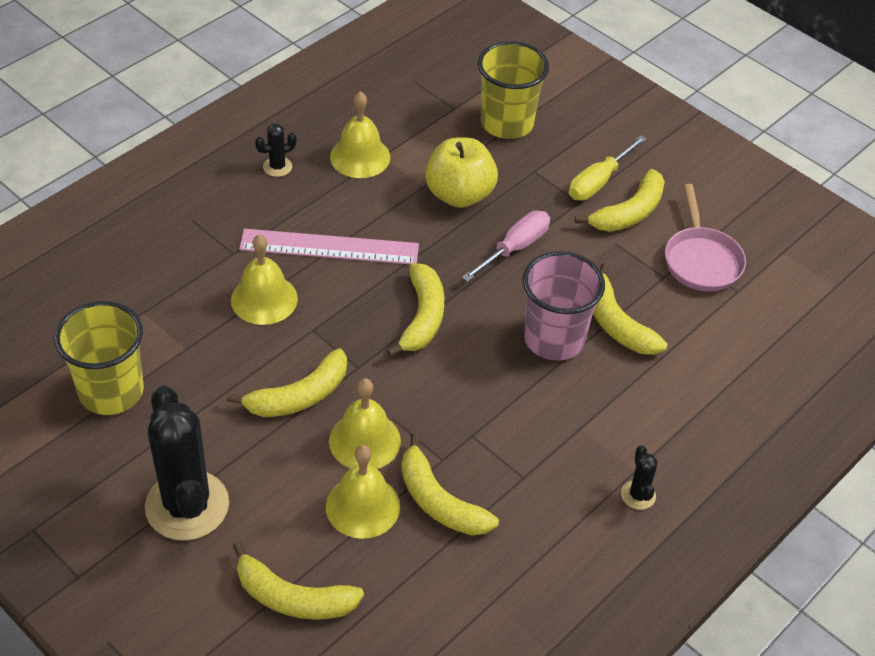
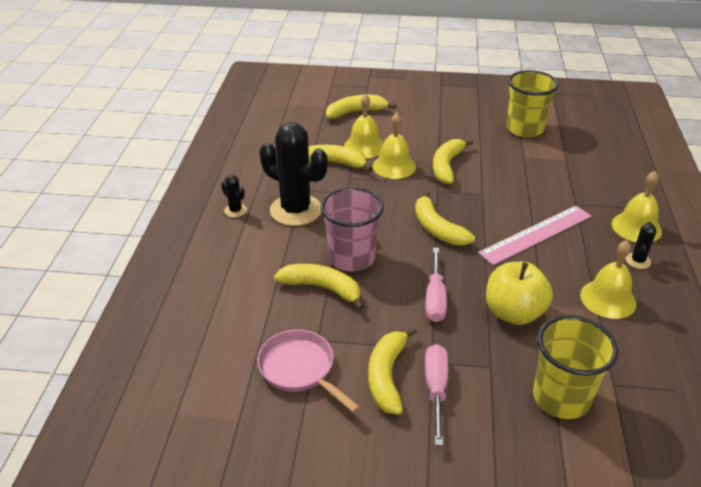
camera: 145 degrees right, 10 degrees down
black cactus [145,386,229,541] -> black cactus moved to [260,123,328,226]
yellow bell [231,234,298,325] -> yellow bell moved to [612,171,662,242]
yellow screwdriver [569,135,646,201] -> pink screwdriver [425,344,448,446]

